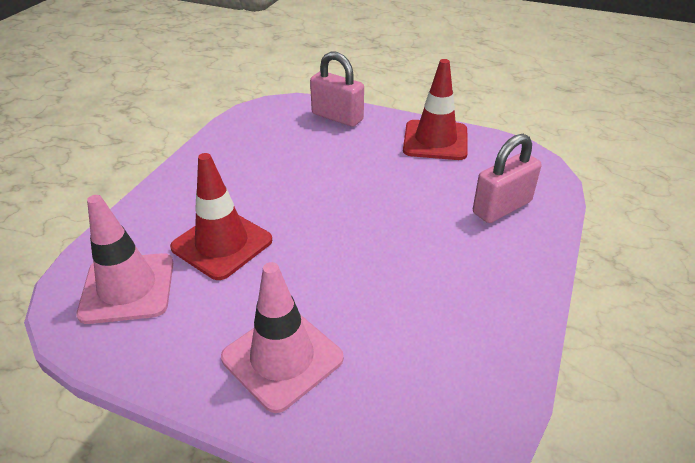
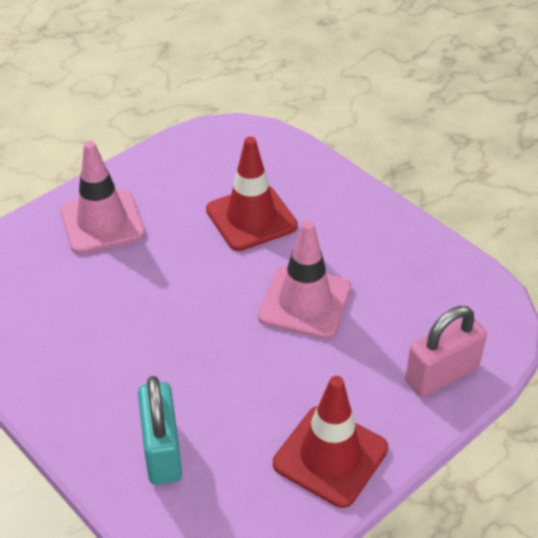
camera: 115 degrees right, 5 degrees up
pink traffic cone [76,195,173,324] -> pink traffic cone moved to [258,220,351,339]
pink padlock [473,134,541,223] -> turquoise padlock [138,376,182,485]

